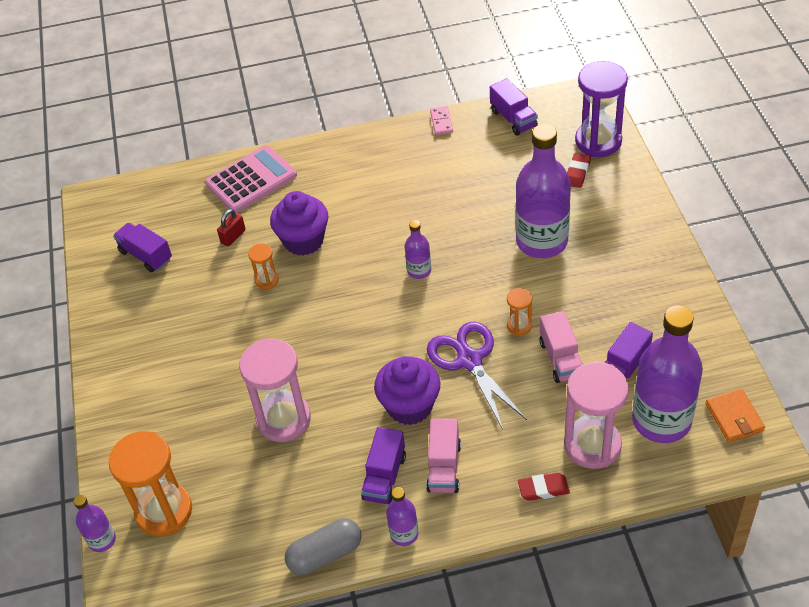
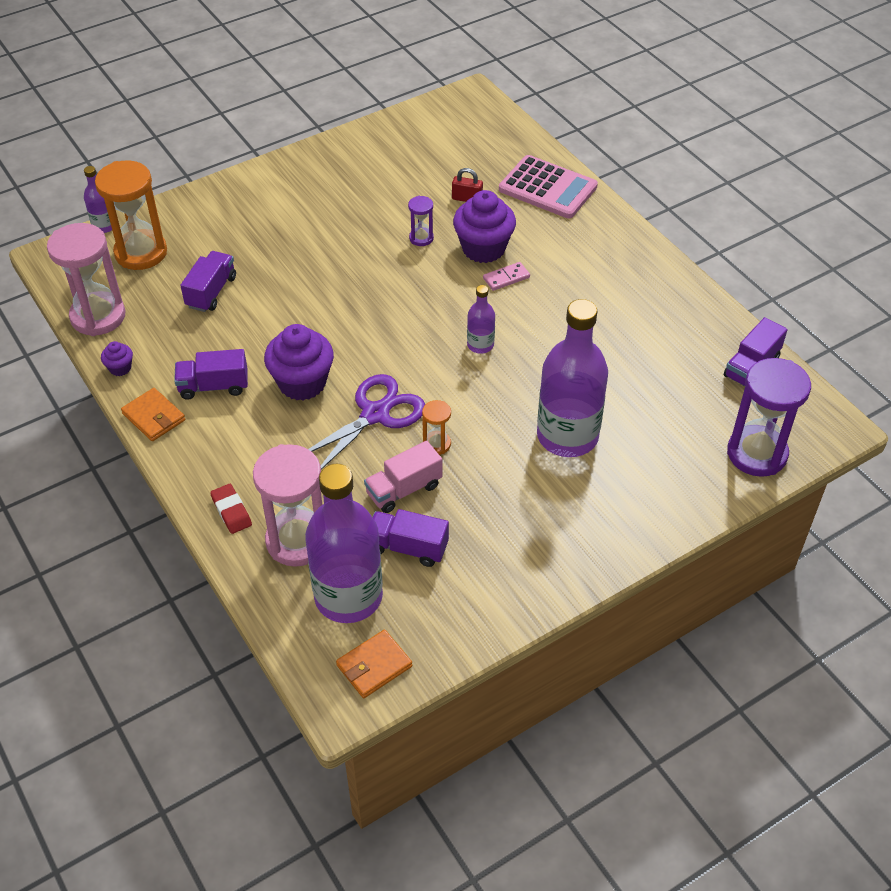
camera: 65 degrees right, 0 degrees up
purple truck [113,223,172,272] -> purple truck moved to [180,251,236,312]
pink hourglass [239,338,311,442] -> pink hourglass moved to [47,223,126,336]
orange hourglass [248,244,279,289] -> purple hourglass [408,196,434,246]
grey capsule [285,518,361,575] -> purple cupcake [101,341,133,376]
purple bottle [386,487,418,546] -> orange wallet [121,388,185,441]
pink truck [426,418,461,493] -> none
pink domino [430,106,453,135] -> pink domino moved to [483,262,530,291]
red eraser [567,153,591,188] -> none

